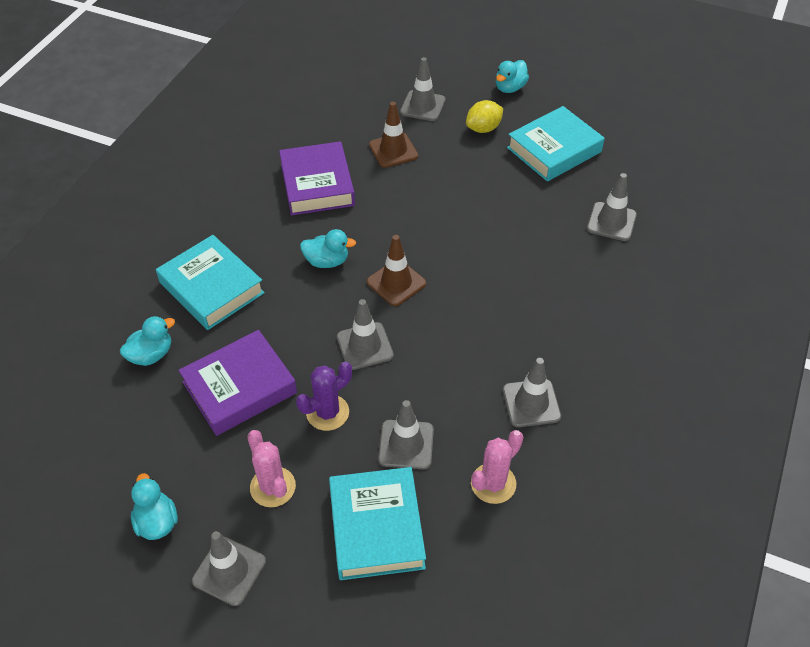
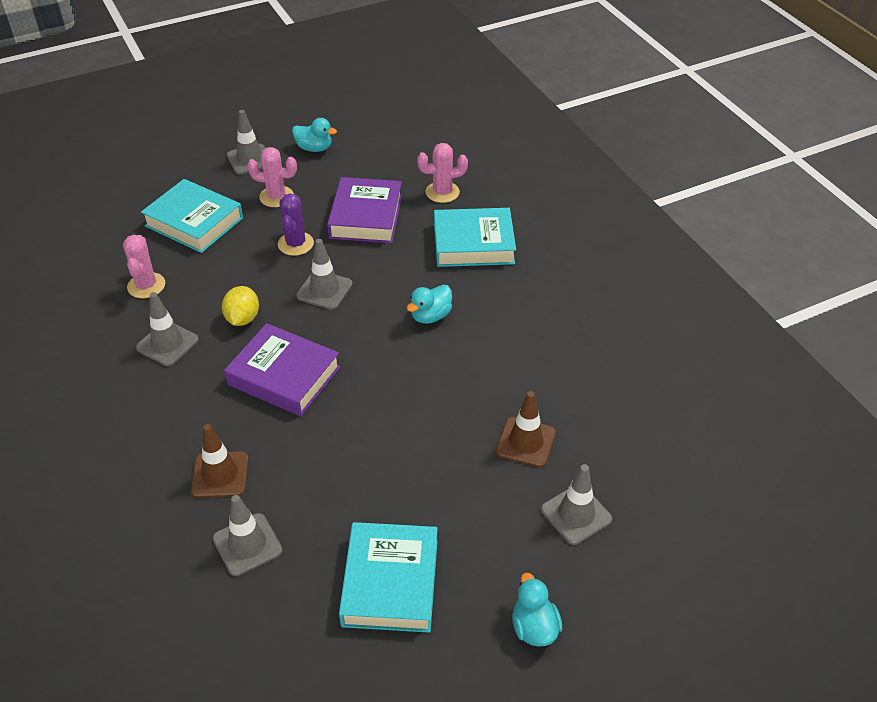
camera: 130 degrees right, 5 degrees down
turquoise duck [120,316,175,366] -> pink cactus [417,143,468,203]
purple book [279,141,355,215] -> purple book moved to [224,323,340,416]
brown traffic cone [367,235,426,306] -> brown traffic cone moved to [191,424,248,498]
grey traffic cone [378,400,434,470] -> none
yellow lemon [466,100,503,133] -> yellow lemon moved to [222,286,259,326]

